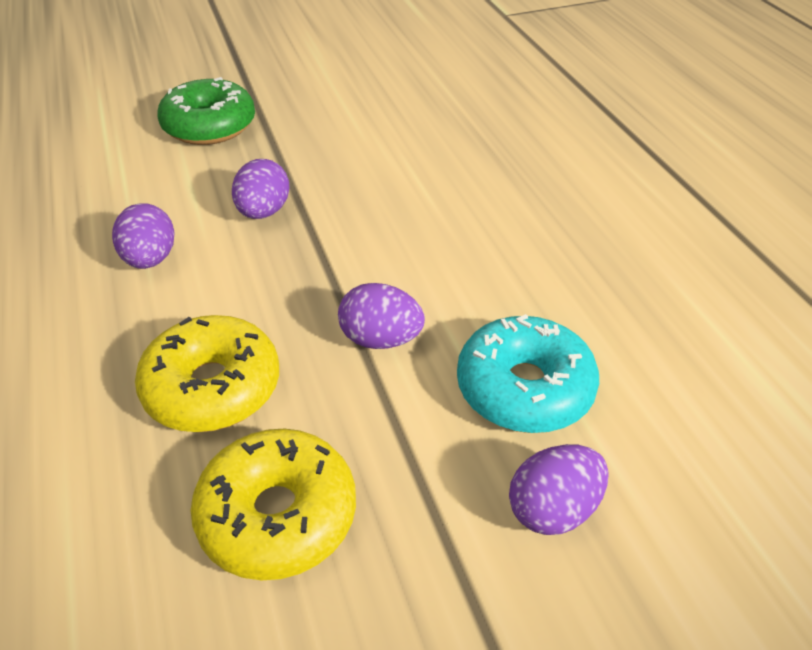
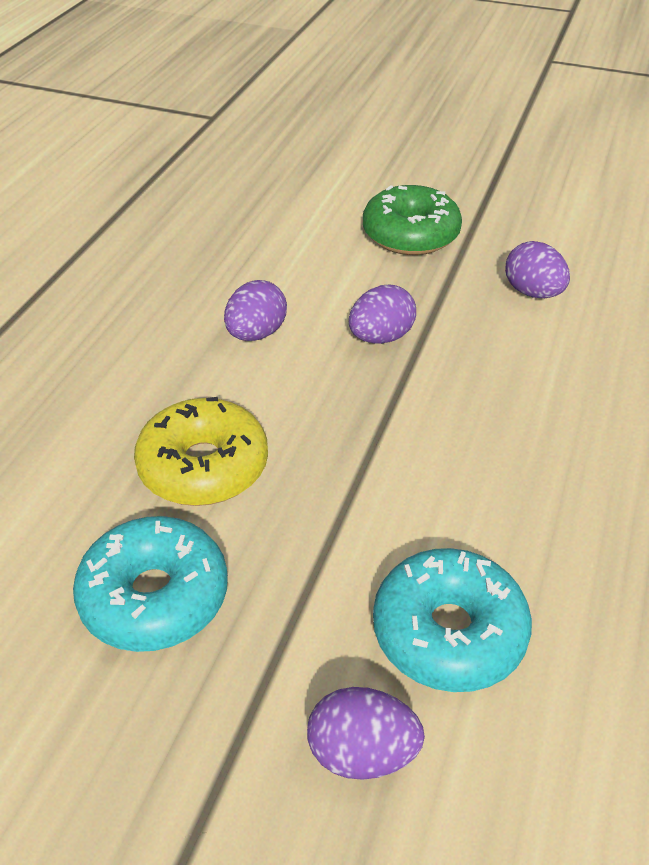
camera: 40 degrees right, 0 degrees up
yellow donut [190,428,356,581] -> turquoise donut [73,516,228,652]
purple egg [338,283,425,349] -> purple egg moved to [505,241,570,298]

